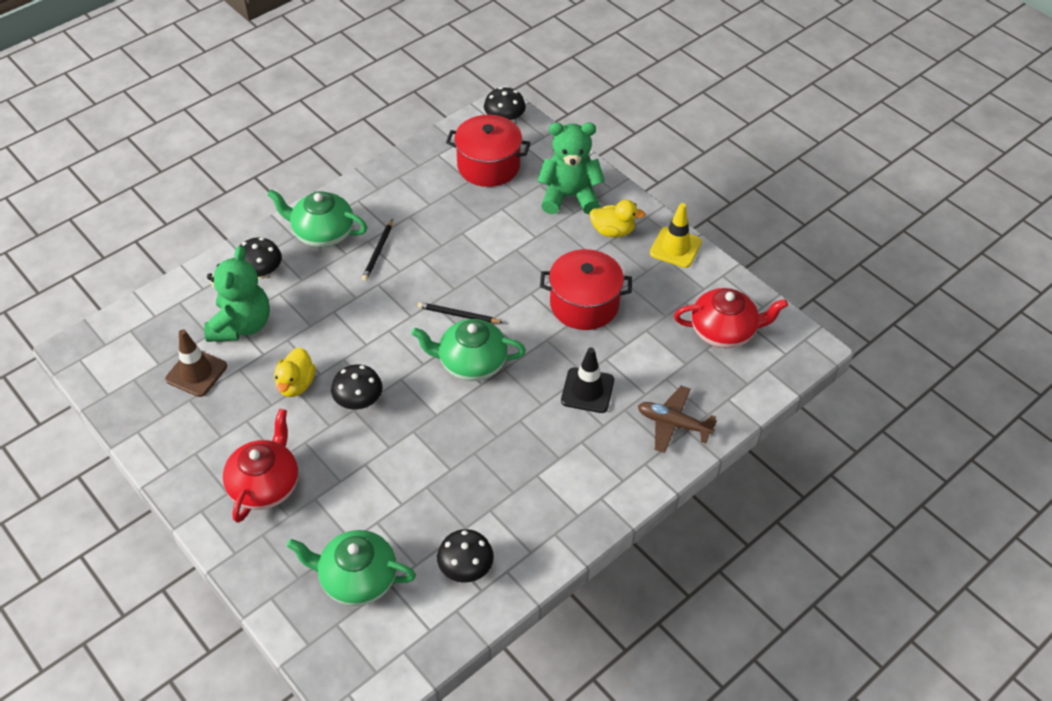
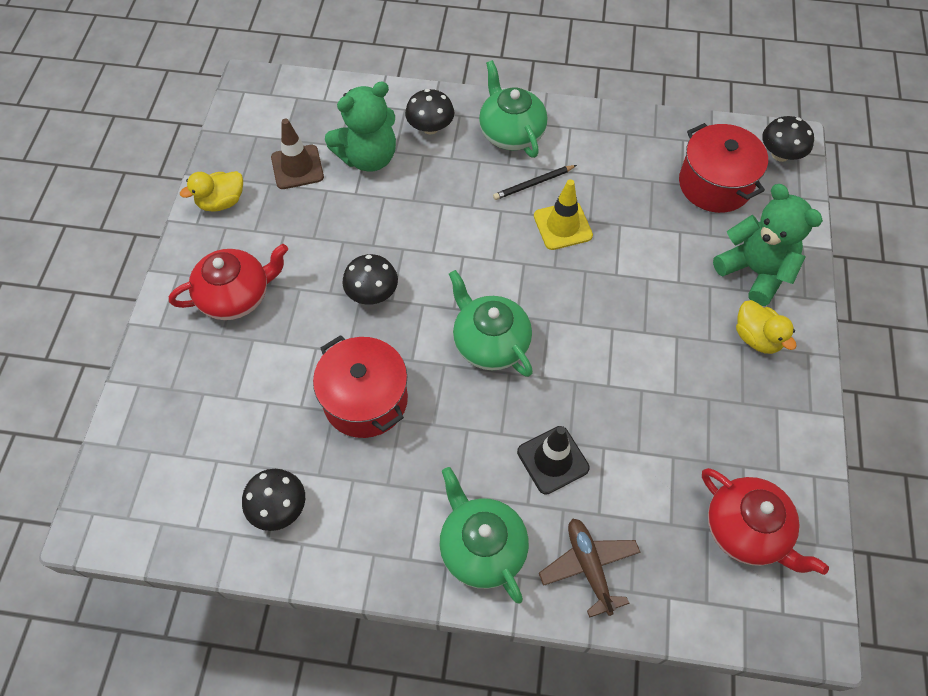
camera: 50 degrees right, 10 degrees up
yellow duck [274,347,316,397] -> yellow duck moved to [180,171,243,212]
green teapot [287,530,416,606] -> green teapot moved to [439,467,529,603]
black pencil [418,302,504,323] -> none
red pot [540,249,632,330] -> red pot moved to [313,335,408,438]
yellow traffic cone [650,203,702,268] -> yellow traffic cone moved to [534,179,593,250]

